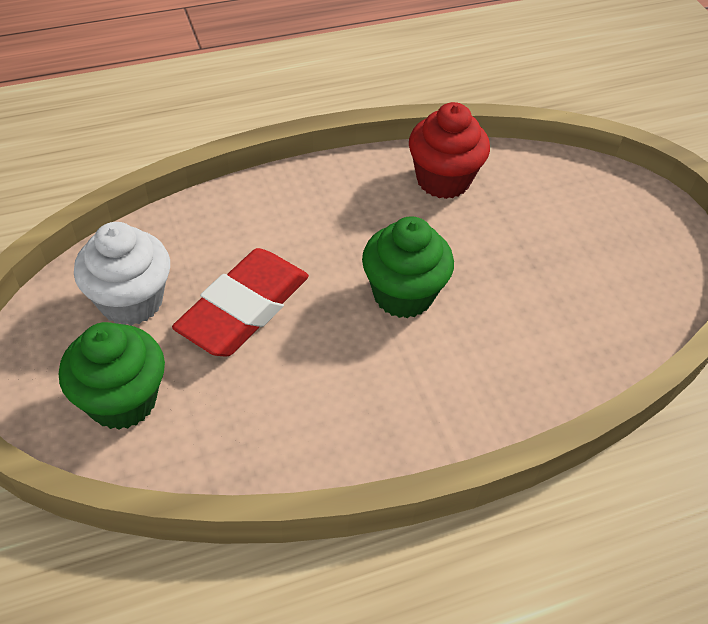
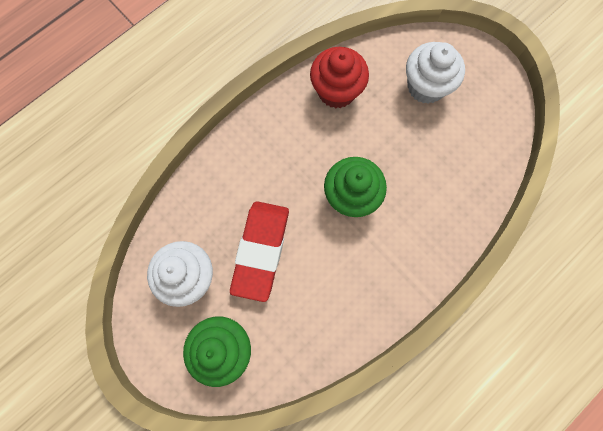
camera: 20 degrees left, 25 degrees up
none -> white cupcake [406,42,465,104]

